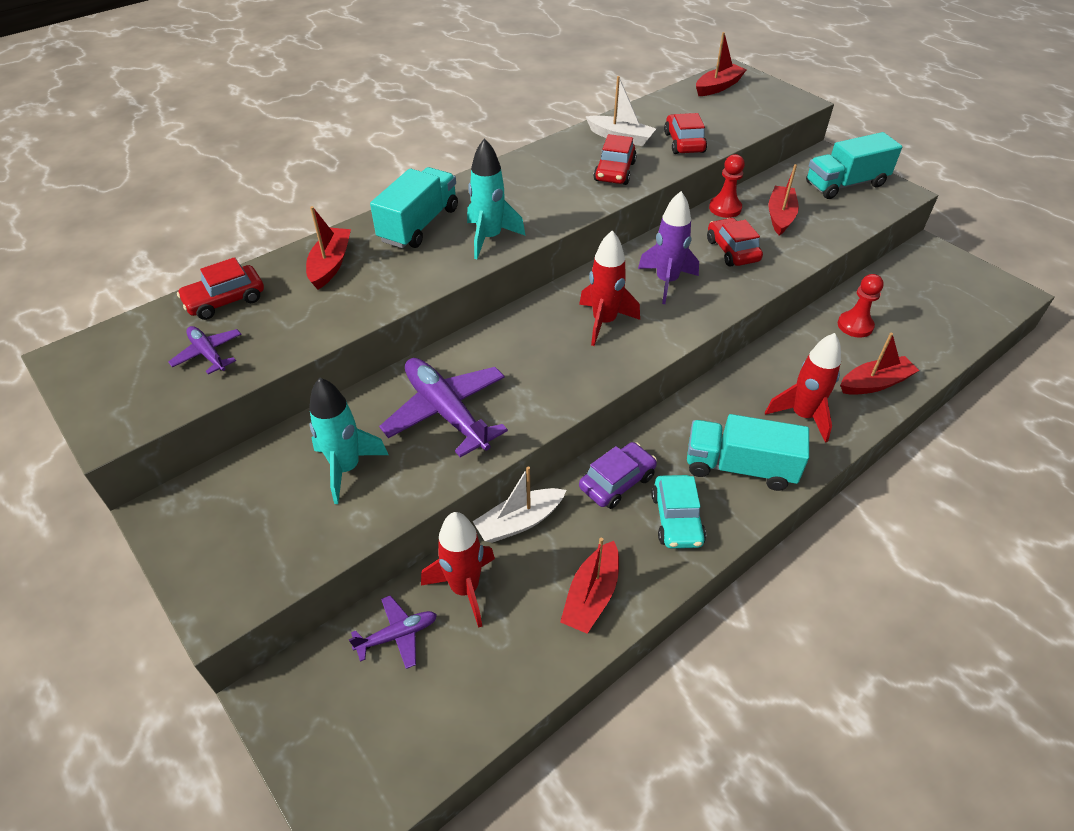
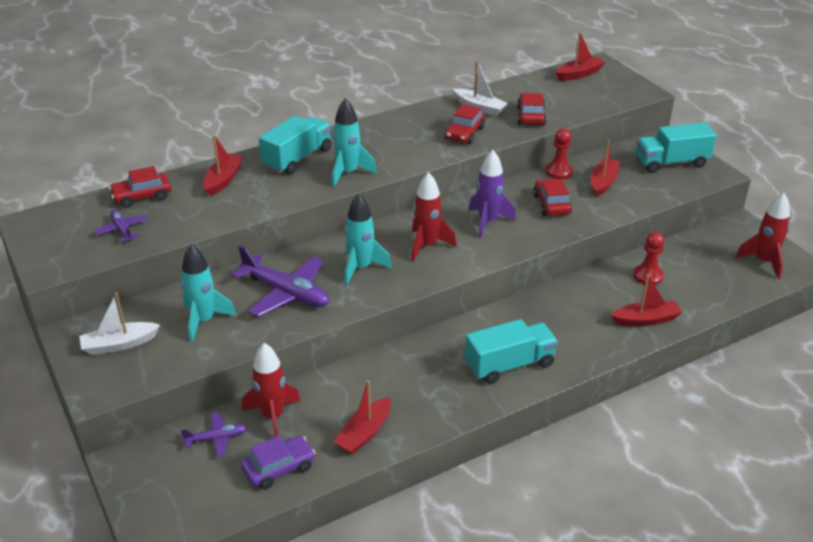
camera: 10 degrees right, 10 degrees down
purple plane [379,358,508,457] -> purple plane turned 150 degrees clockwise [231,246,329,317]
white boat [473,466,566,543] -> white boat moved to [79,292,160,355]
purple car [579,442,657,509] -> purple car moved to [241,435,315,490]
turquoise car [651,475,706,549] -> none
turquoise truck [687,414,809,491] -> turquoise truck turned 135 degrees clockwise [465,319,558,384]
red rocket [765,333,841,443] -> red rocket moved to [735,193,790,279]
none -> turquoise rocket [345,193,391,285]

